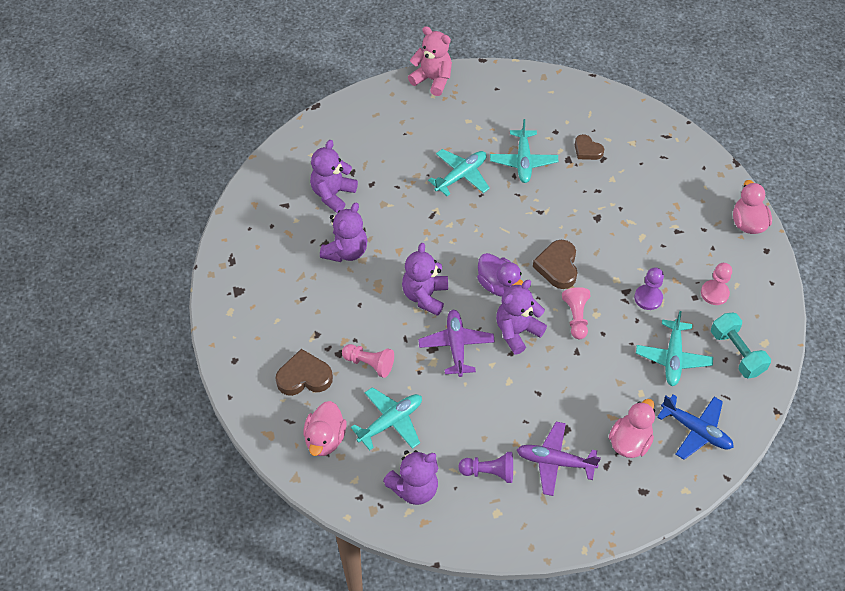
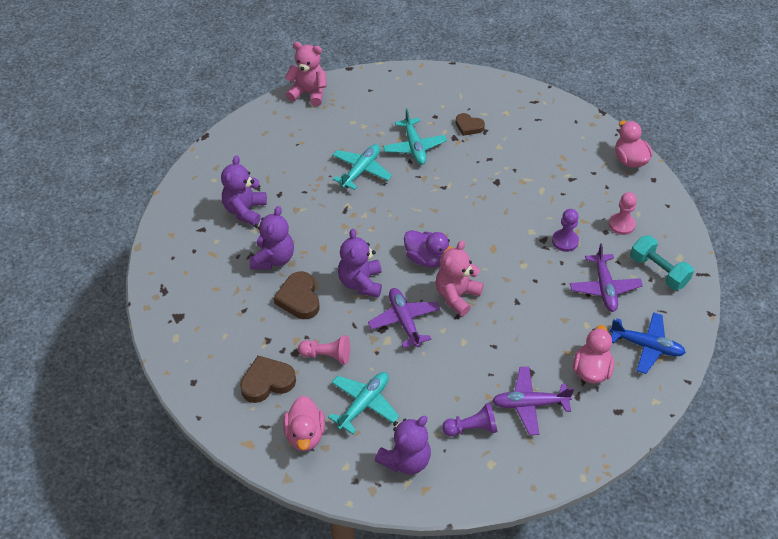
camera: 15 degrees left, 5 degrees down
purple teddy bear [496,280,547,354] -> pink teddy bear [436,240,484,316]
brown heart [533,240,578,289] -> brown heart moved to [274,271,319,319]
pink pawn [562,287,590,339] -> none
turquoise plane [636,311,713,386] -> purple plane [570,243,643,312]

